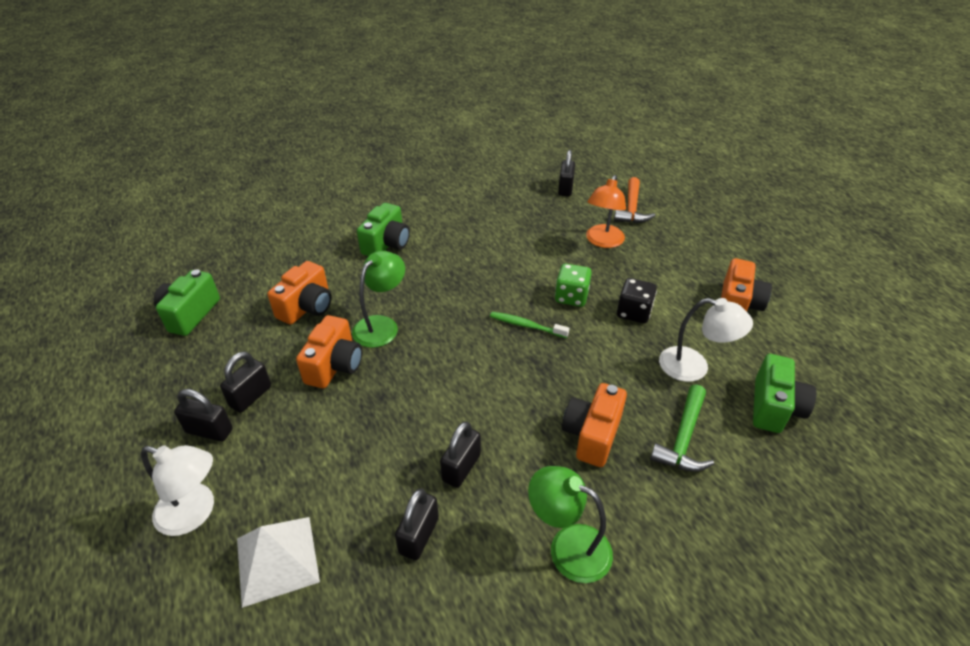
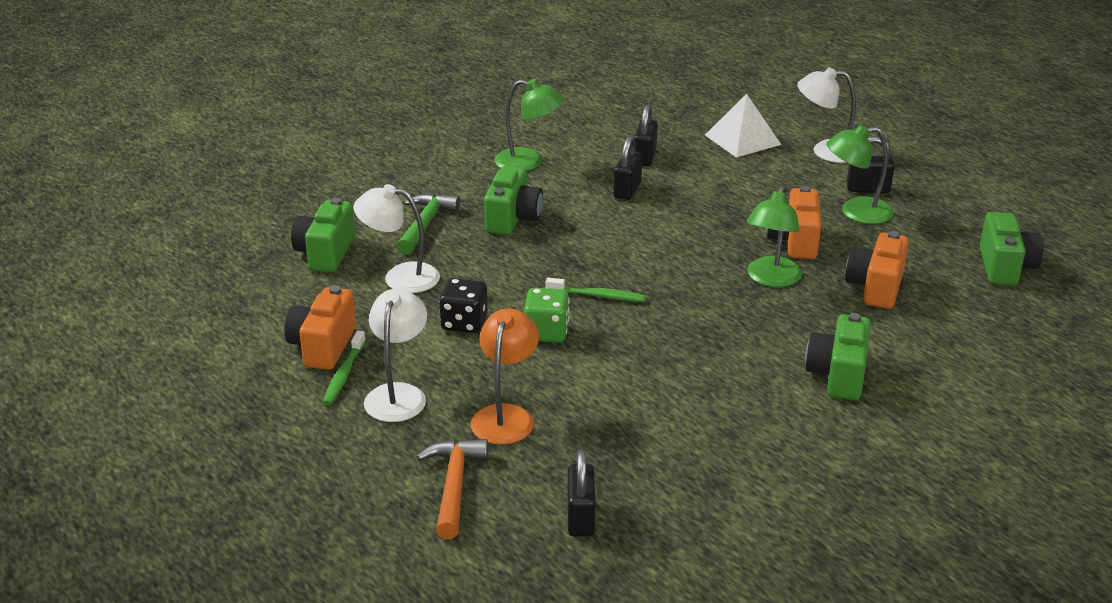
camera: 170 degrees right, 10 degrees down
black padlock [220,351,271,413] -> green lamp [826,125,894,224]
orange camera [562,383,627,467] -> green camera [484,166,543,235]
none -> green toothbrush [323,331,366,405]
none -> white lamp [364,289,427,422]

